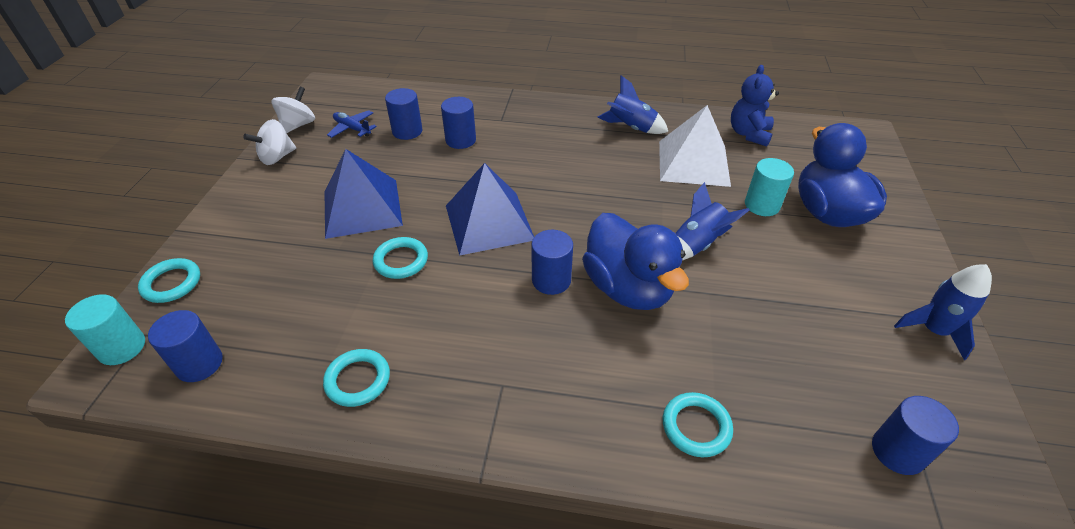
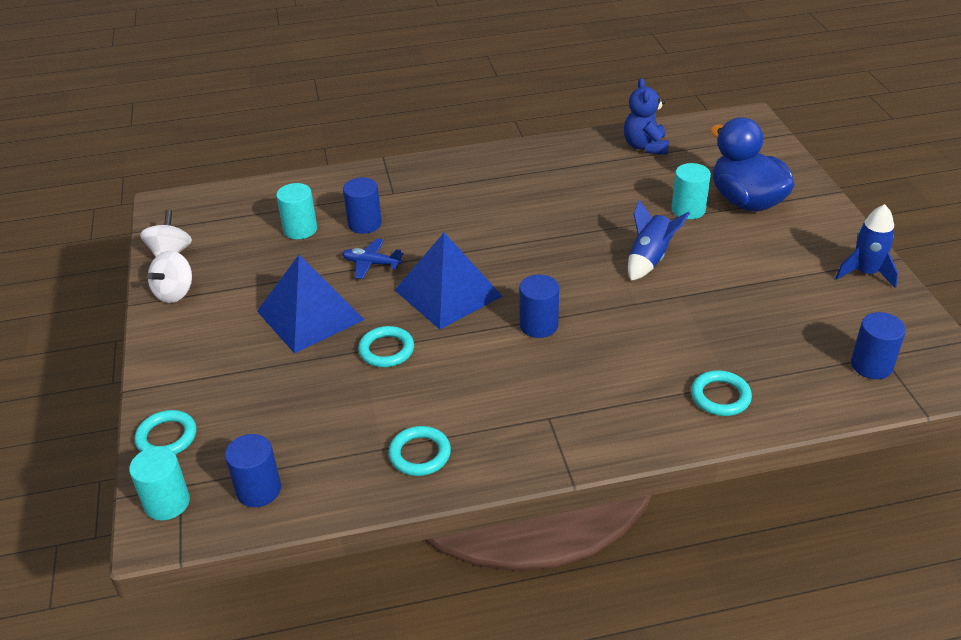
camera: 20 degrees left, 5 degrees down
blue plane [327,110,377,138] -> blue plane moved to [342,238,404,279]
blue cylinder [385,88,422,140] -> turquoise cylinder [276,183,317,239]
blue duck [582,213,689,310] -> none
blue rocket [597,75,668,134] -> none
white pyramid [659,105,731,187] -> none

